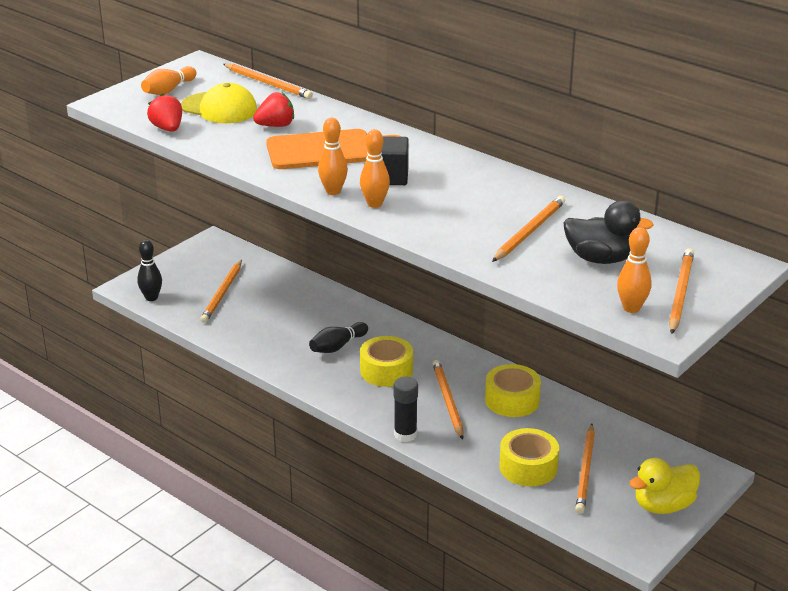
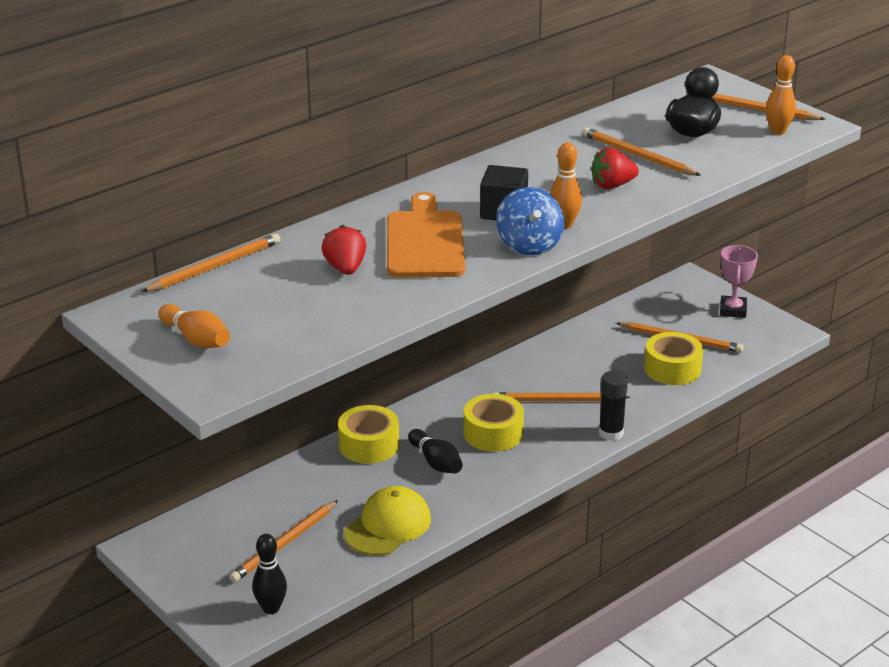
camera: 80 degrees left, 0 degrees up
red strawberry [147,94,182,132] -> red strawberry moved to [591,148,639,189]
yellow cap [181,83,257,123] -> yellow cap moved to [344,486,431,556]
orange pencil [200,260,242,323] -> orange pencil turned 105 degrees clockwise [229,500,338,583]
orange bowling pin [318,118,348,195] -> blue spinning top [496,187,564,255]
yellow tape [485,364,541,417] -> yellow tape moved to [338,405,399,464]
yellow duck [629,458,700,514] -> pink trophy [720,245,758,318]

